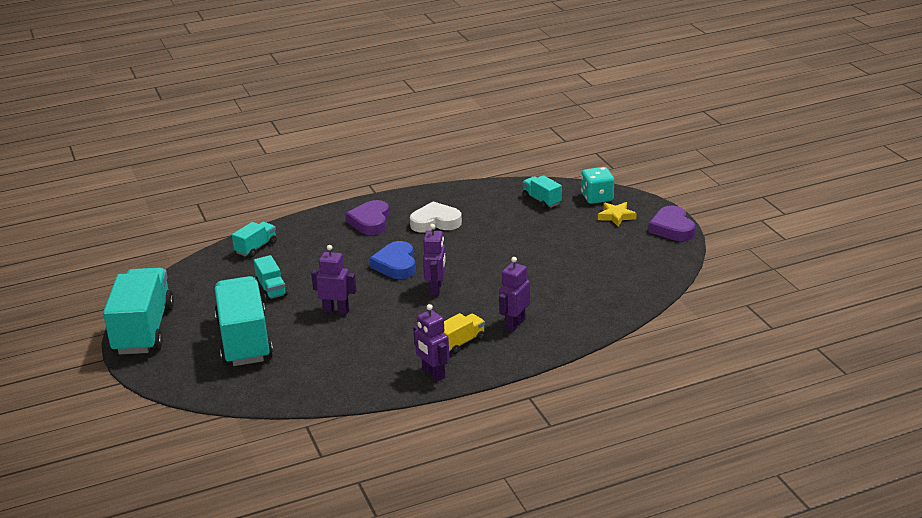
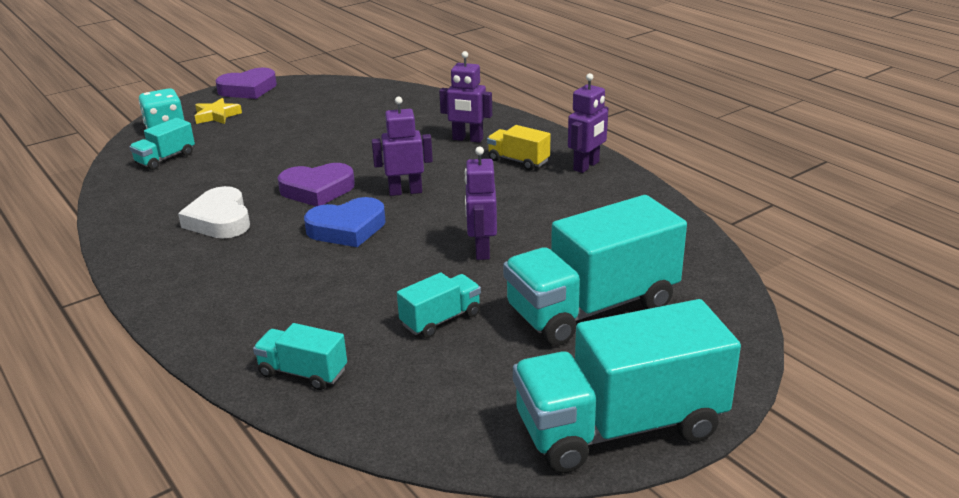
camera: 105 degrees left, 0 degrees up
purple heart [346,200,390,235] -> purple heart moved to [278,163,355,206]

